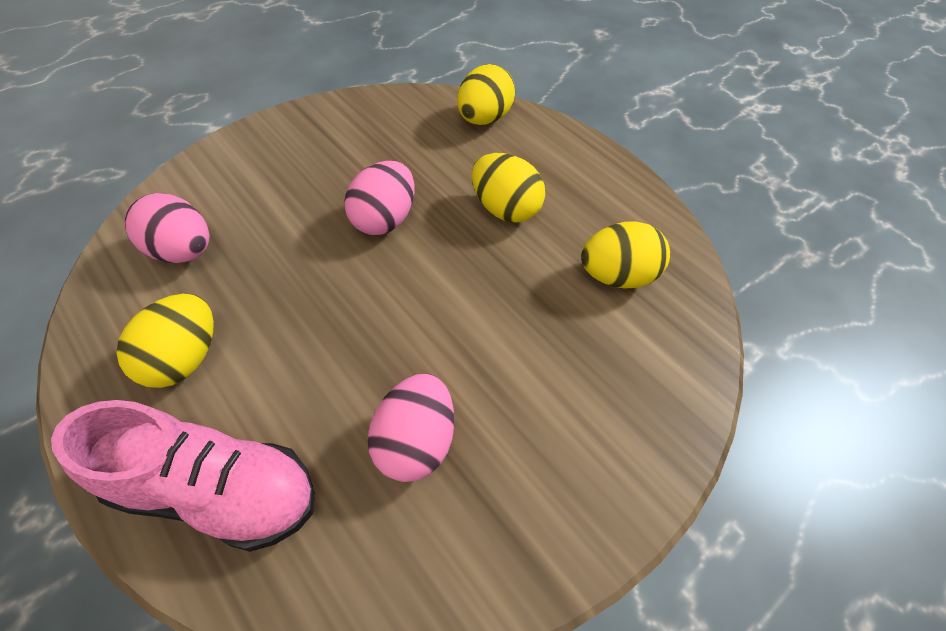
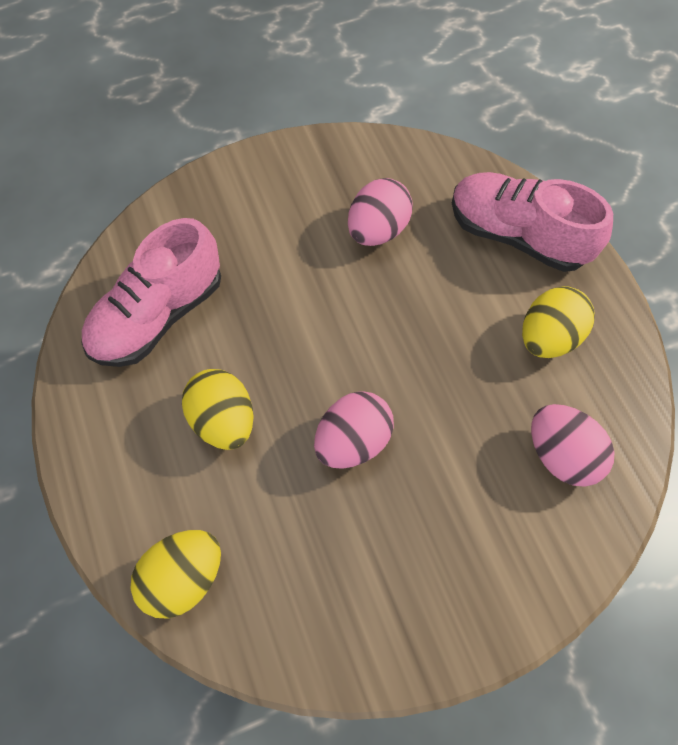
camera: 160 degrees left, 10 degrees up
yellow egg [581,221,670,289] -> pink shoe [81,218,221,367]

